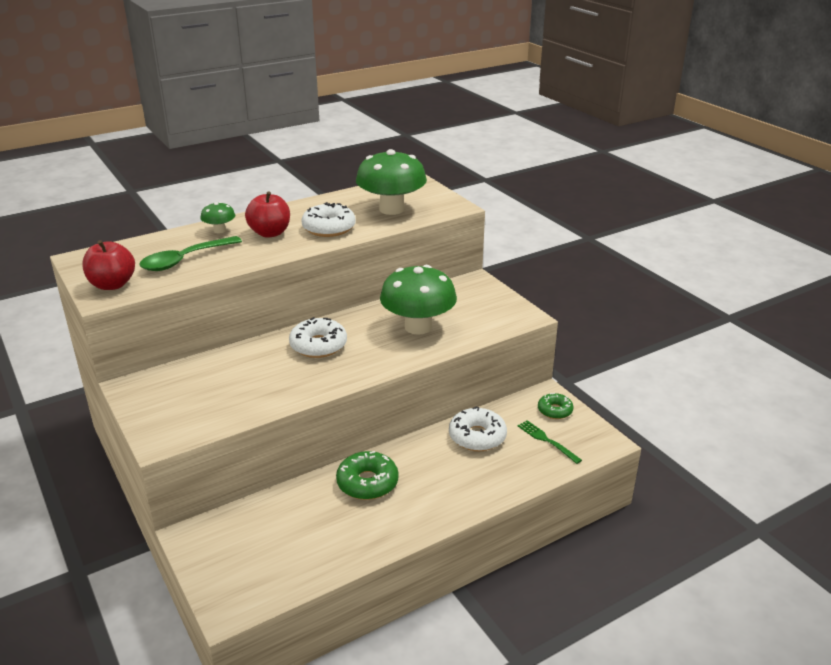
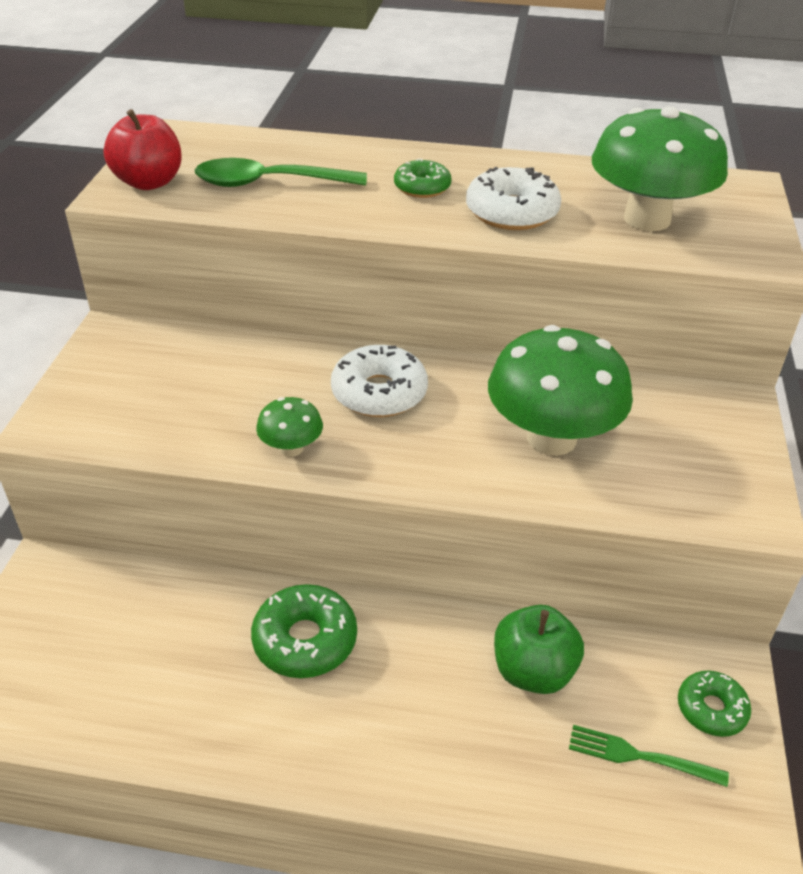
camera: 40 degrees right, 10 degrees up
green mushroom [201,202,235,233] -> green mushroom moved to [256,397,323,457]
red apple [245,191,290,238] -> green donut [394,158,451,198]
white donut [449,407,507,451] -> green apple [494,605,584,694]
green fork [518,420,582,464] -> green fork turned 75 degrees counterclockwise [569,725,729,787]

